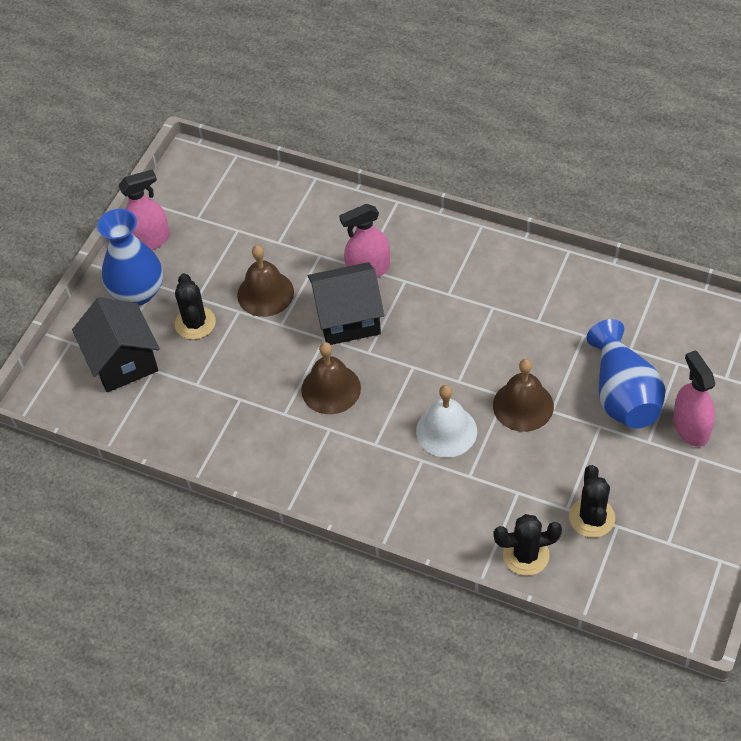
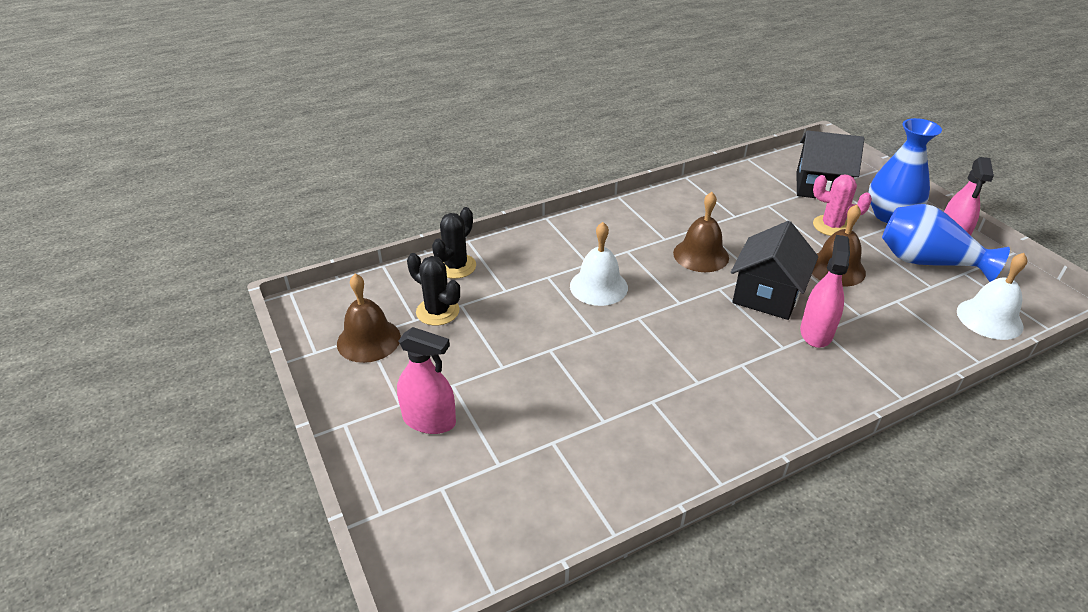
camera: 125 degrees right, 15 degrees down
black cactus [175,273,216,340] -> pink cactus [813,175,872,236]
brown bell [493,359,554,432] -> brown bell moved to [337,274,401,363]
blue vase [587,319,666,429] -> blue vase moved to [882,204,1010,282]
none -> white bell [957,253,1027,340]

